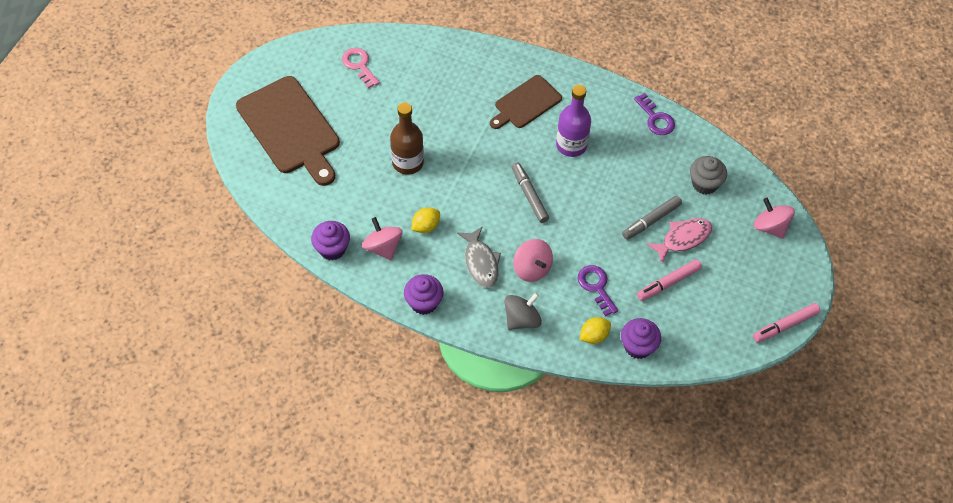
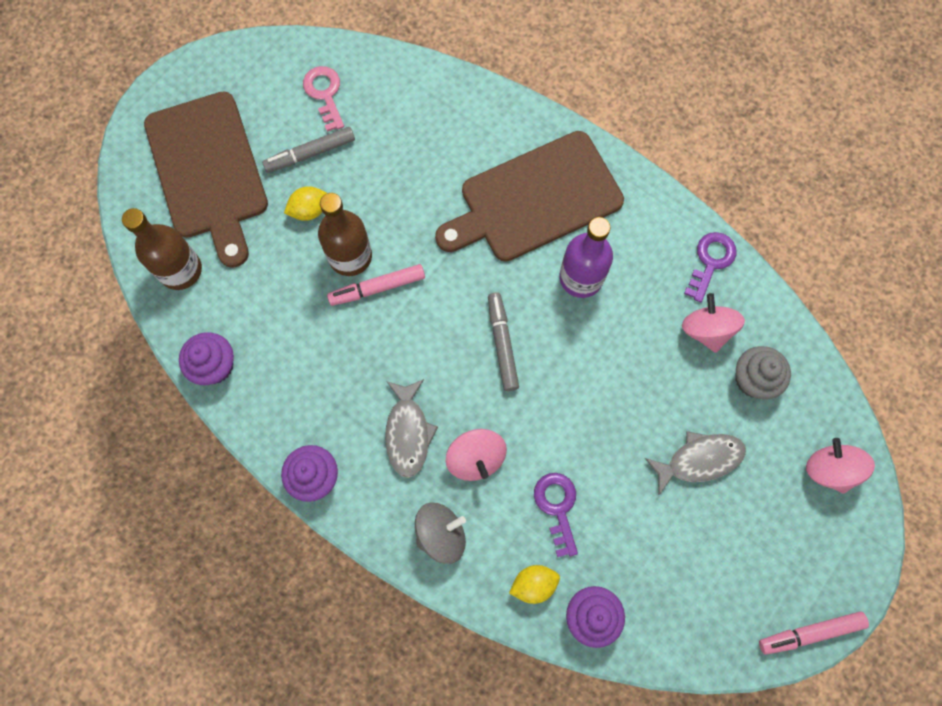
camera: 15 degrees right, 15 degrees up
pink spinning top [362,217,403,261] -> pink spinning top moved to [682,293,745,353]
yellow lemon [411,207,440,233] -> yellow lemon moved to [284,186,327,221]
brown cutting board [490,75,562,129] -> brown cutting board [435,131,624,262], size x1.69
grey marker [622,196,682,240] -> grey marker moved to [262,127,355,173]
purple key [634,93,675,135] -> purple key turned 135 degrees counterclockwise [684,232,737,302]
pink marker [637,259,702,301] -> pink marker moved to [327,264,425,306]
pink fish [646,218,712,263] -> grey fish [645,431,746,495]
none -> brown bottle [122,208,202,290]

